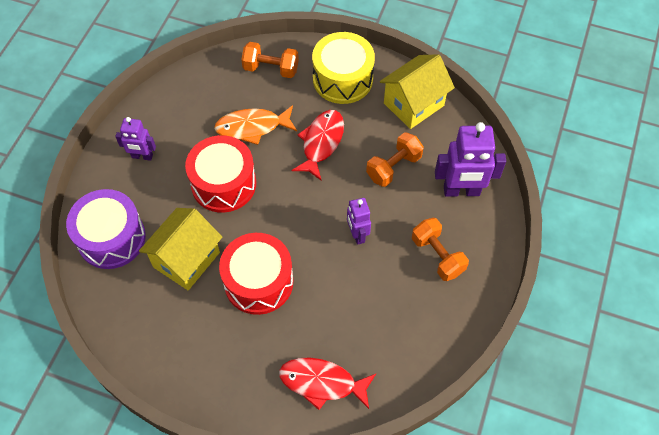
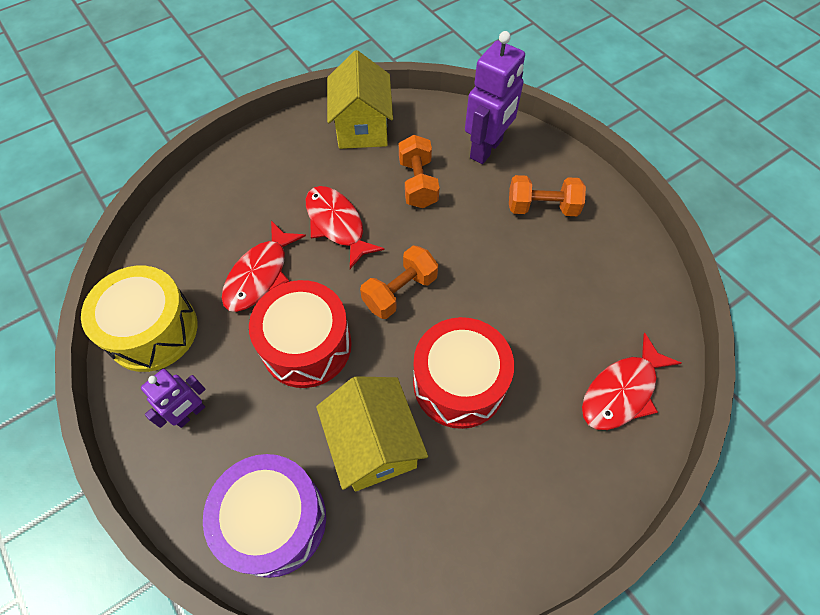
camera: 55 degrees left, 0 degrees up
orange fish [214,105,297,145] -> red fish [222,221,306,312]
orange dumbbell [241,42,299,78] -> orange dumbbell moved to [360,245,438,319]
yellow drum [312,32,375,104] -> yellow drum moved to [81,266,198,372]
purple robot [347,198,371,245] -> none

